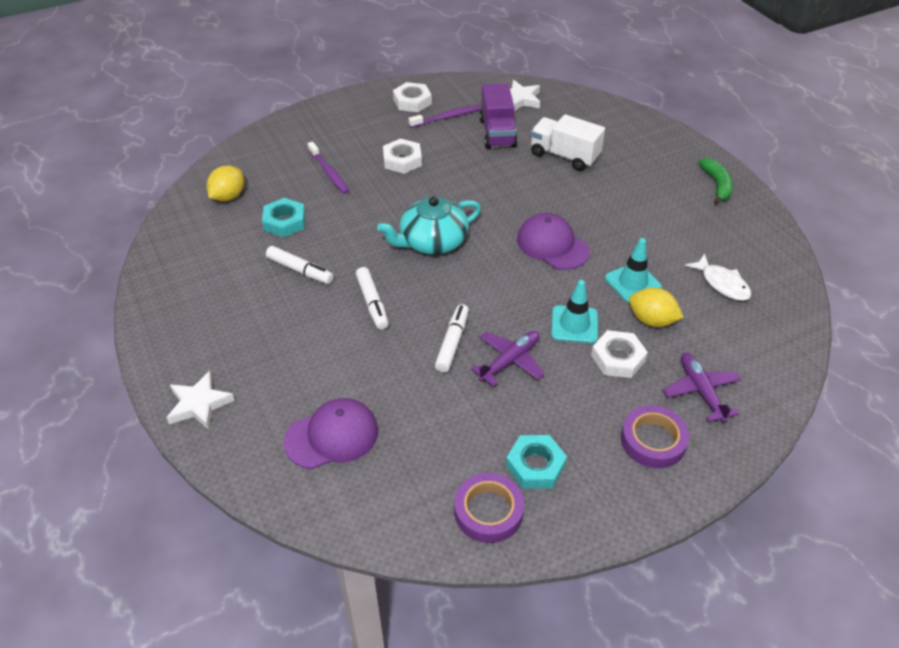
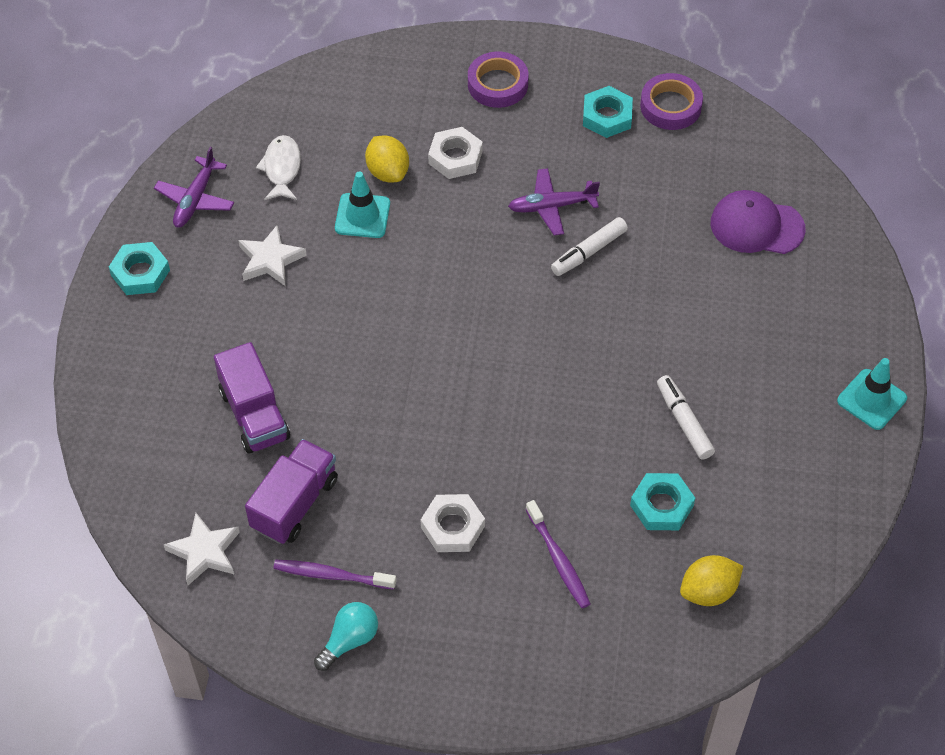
camera: 145 degrees left, 10 degrees up
white star [166,371,235,430] -> white star moved to [238,225,307,286]
purple toothbrush [308,142,349,194] -> purple toothbrush turned 150 degrees clockwise [526,500,591,608]
white marker [356,267,389,330] -> none
turquoise teapot [377,196,481,255] -> none
white nut [393,82,432,112] -> turquoise light bulb [314,602,378,671]
purple cap [517,213,590,270] -> none
white truck [530,114,605,171] -> purple truck [214,342,290,454]
turquoise traffic cone [551,280,598,343] -> turquoise traffic cone moved to [837,358,907,430]
purple plane [663,352,741,422] -> purple plane moved to [154,147,234,228]
green banana [699,158,733,205] -> turquoise nut [109,242,170,295]

